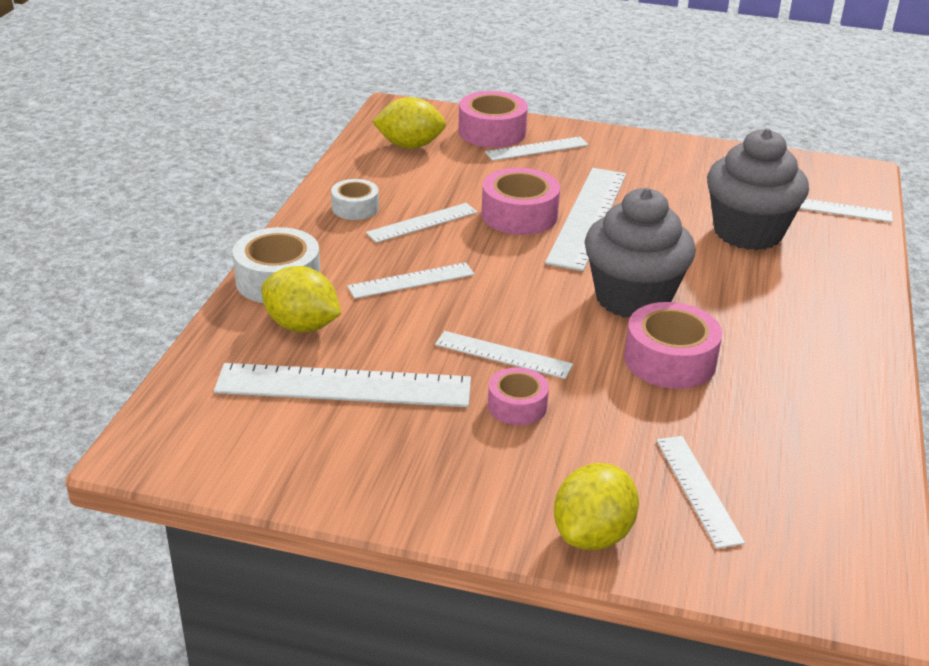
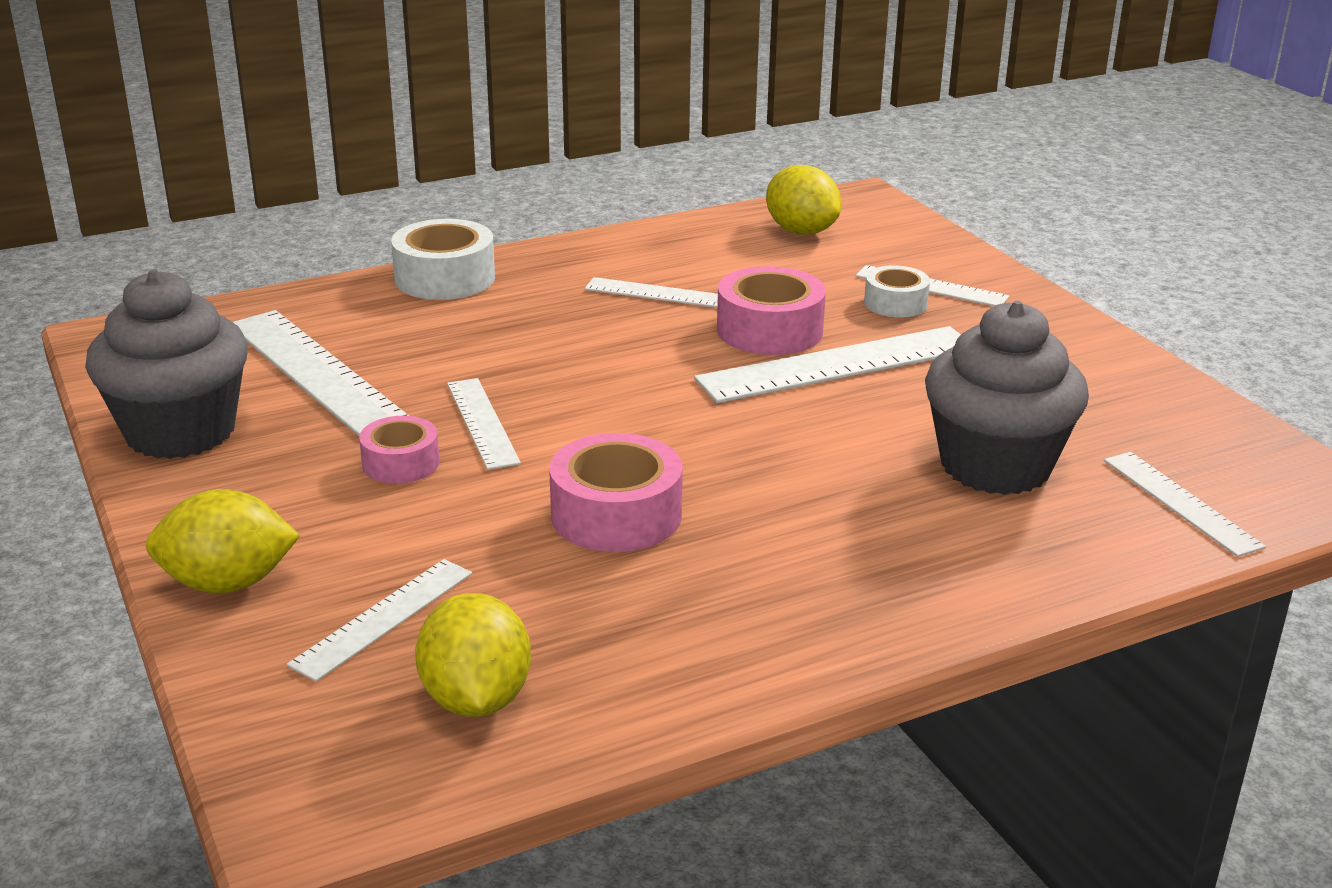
camera: 50 degrees right, 5 degrees down
yellow lemon [261,266,341,332] -> yellow lemon moved to [415,593,531,717]
white tape [331,179,379,220] -> white tape moved to [864,265,930,317]
white ruler [347,262,475,299] -> none
pink tape [458,91,528,148] -> none
grey cupcake [585,188,696,318] -> grey cupcake moved to [85,269,248,459]

